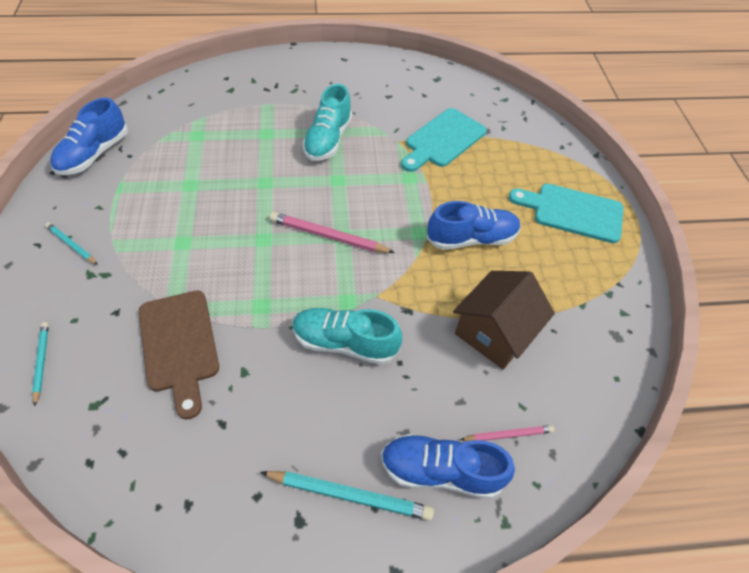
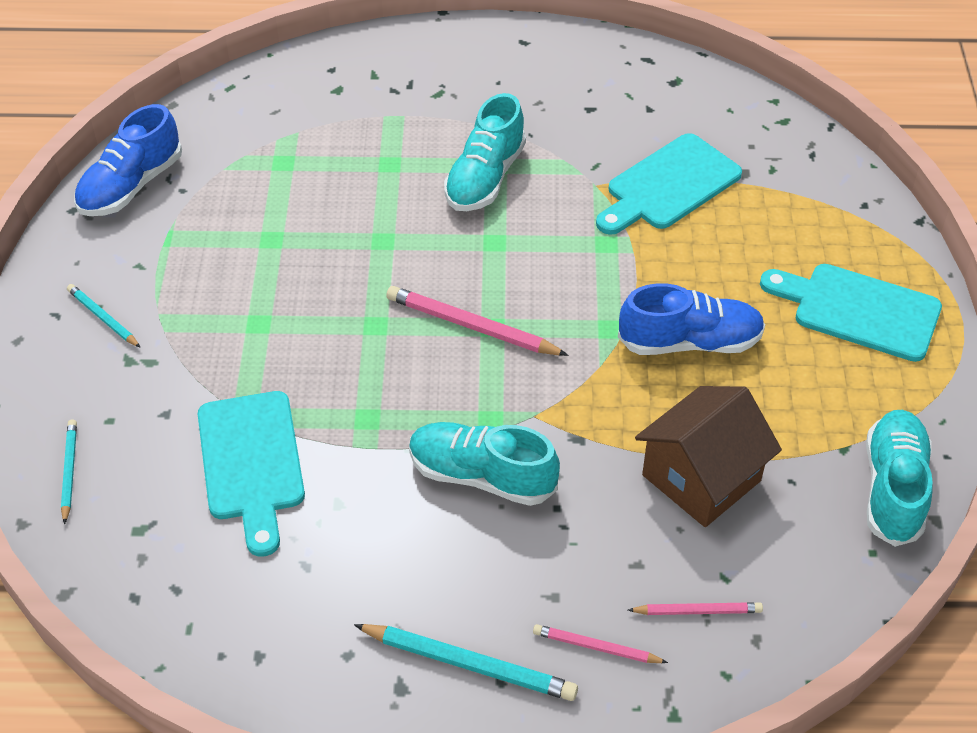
camera: 10 degrees right, 5 degrees down
brown cutting board [139,290,219,419] -> turquoise cutting board [198,391,305,556]
blue shoe [381,434,515,499] -> pink pencil [533,624,668,663]
none -> turquoise shoe [866,410,933,547]

